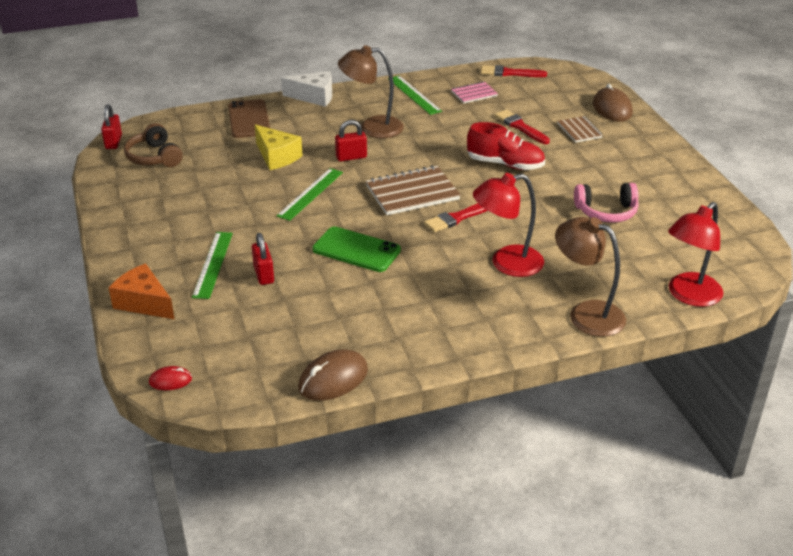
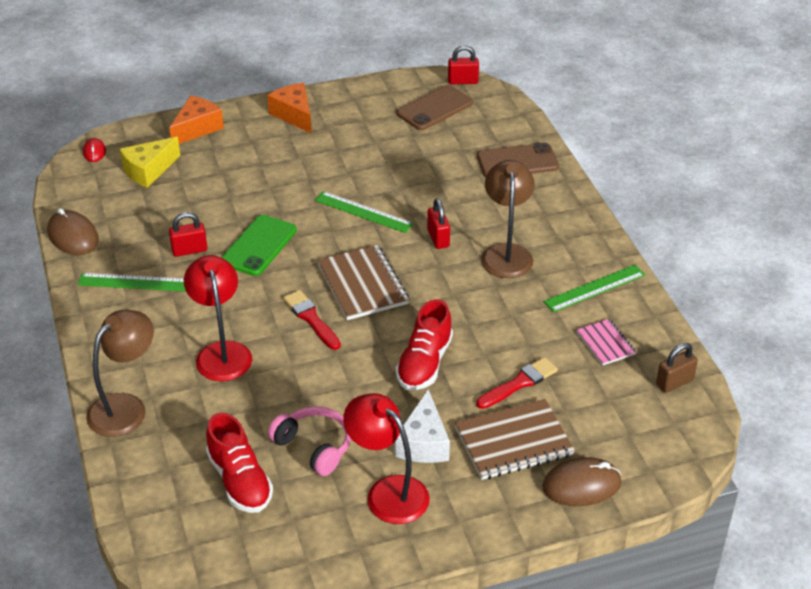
camera: 90 degrees right, 5 degrees up
brown headphones [124,123,183,167] -> brown phone [397,85,473,130]
green ruler [192,232,233,299] -> green ruler moved to [78,273,186,291]
red padlock [252,233,274,285] -> red padlock moved to [169,212,207,257]
yellow cheese [255,124,303,170] -> yellow cheese moved to [120,137,180,188]
white cheese [281,71,332,107] -> white cheese moved to [395,389,450,463]
red brush [481,65,547,77] -> brown padlock [656,343,698,393]
brown notebook [557,116,603,143] -> brown notebook [455,399,575,480], size x1.77
pink headphones [574,183,639,223] -> pink headphones turned 135 degrees clockwise [268,406,351,476]
red lamp [668,202,723,307] -> red lamp moved to [343,393,430,524]
none -> red shoe [206,413,273,513]
none -> orange cheese [267,83,312,134]

